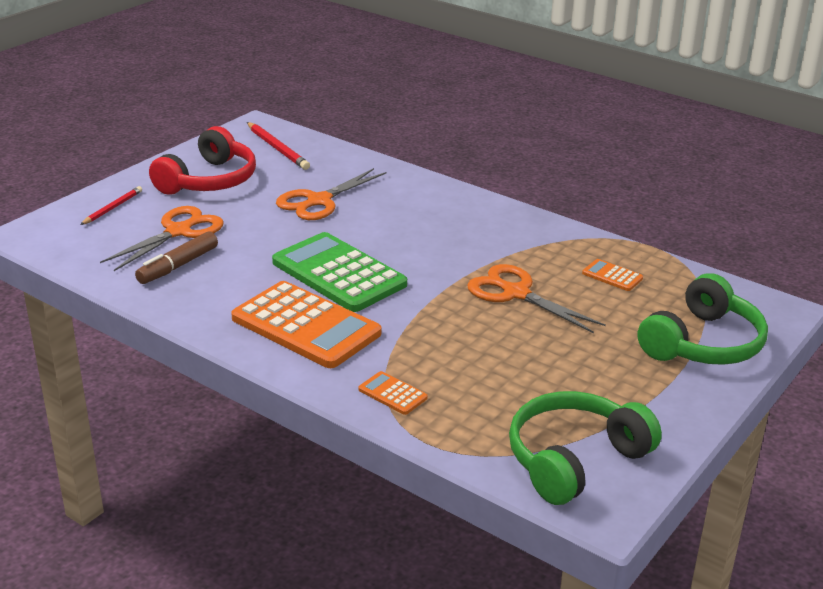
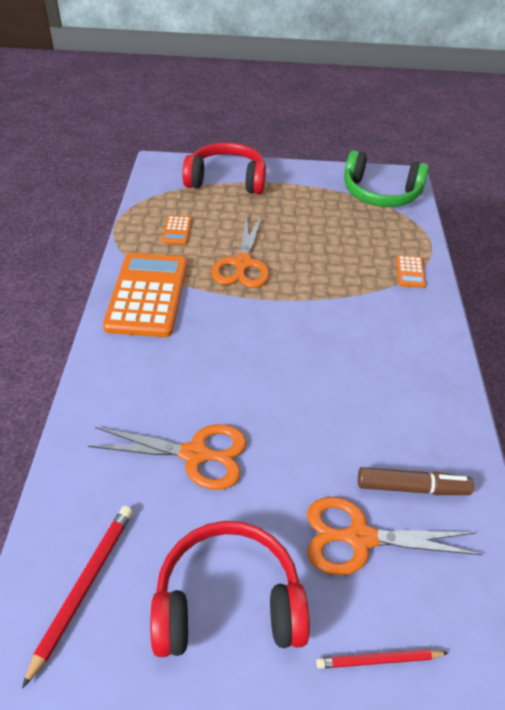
camera: 125 degrees left, 15 degrees up
orange calculator [231,281,381,368] -> orange calculator moved to [103,253,187,337]
green calculator [272,232,407,312] -> none
green headphones [638,273,768,365] -> red headphones [182,143,266,195]

